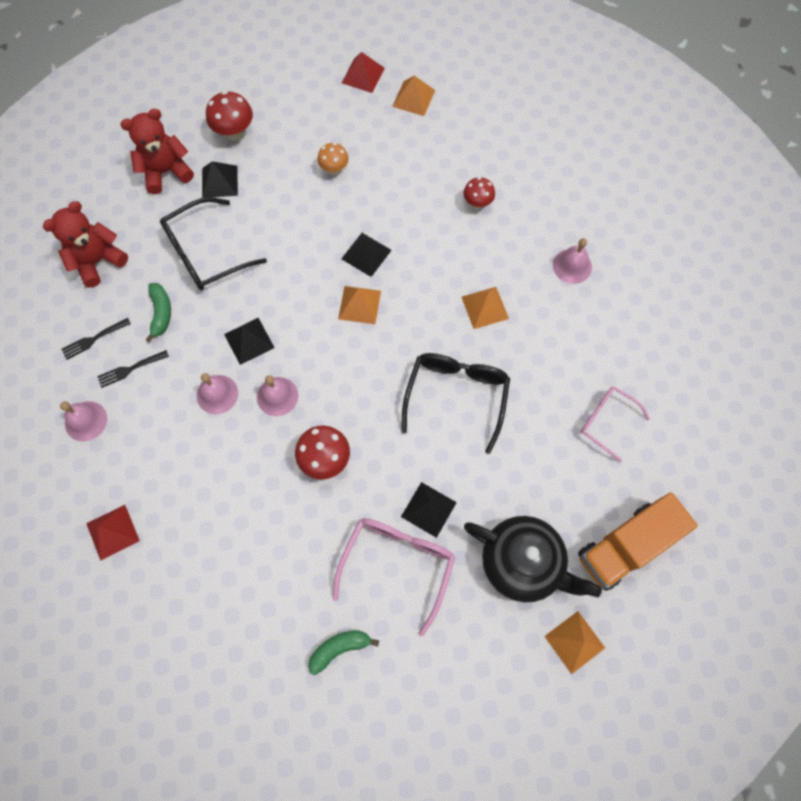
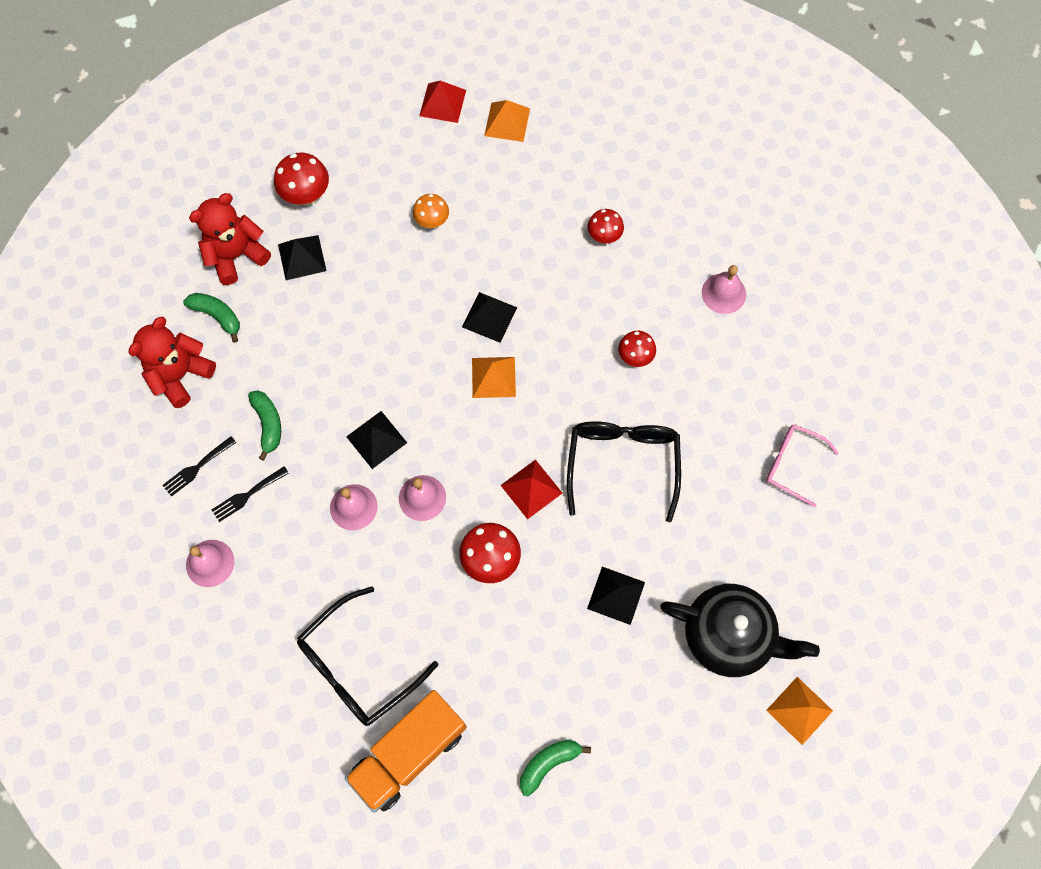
camera: 10 degrees left, 0 degrees up
red pyramid [86,505,140,561] -> red pyramid moved to [501,459,562,519]
black glasses [160,197,267,290] -> black glasses moved to [297,586,438,726]
pink glasses [332,518,455,636] -> none
orange pyramid [462,287,509,329] -> red mushroom [618,331,656,367]
orange truck [578,492,698,591] -> orange truck moved to [345,690,467,813]
none -> green banana [183,293,240,343]

